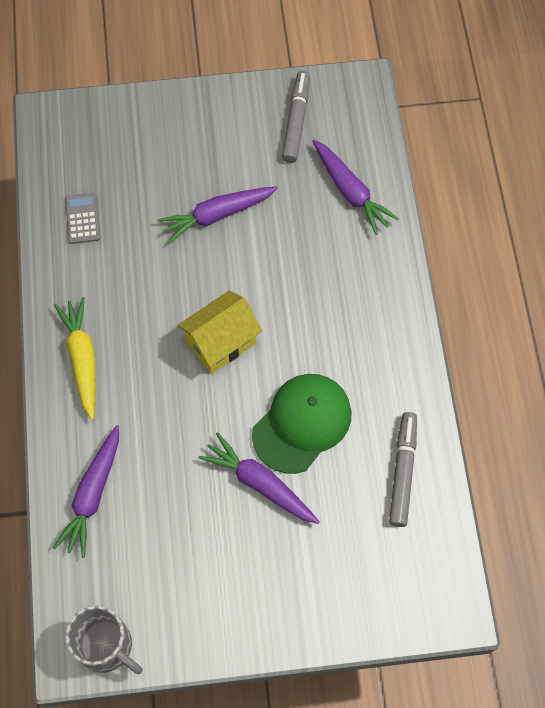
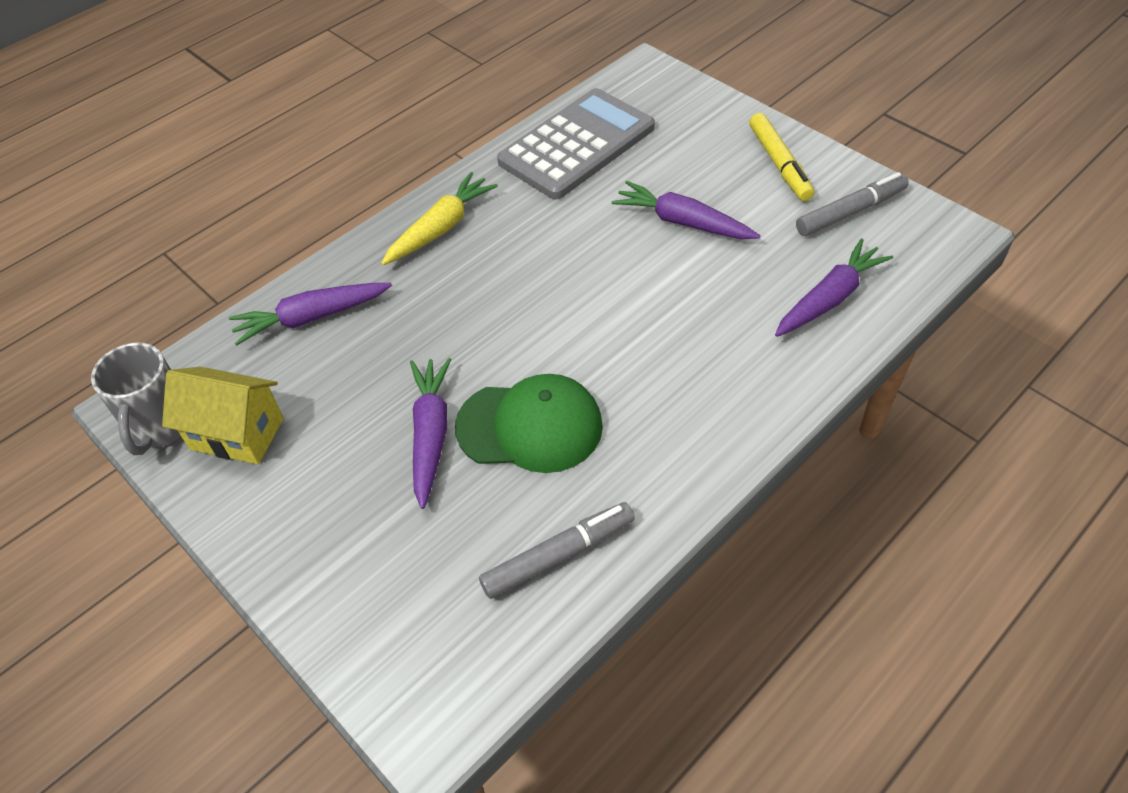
camera: 55 degrees right, 15 degrees down
grey calculator [65,193,100,244] -> grey calculator [497,88,655,199], size x2.43
yellow house [177,290,262,374] -> yellow house moved to [162,367,284,464]
purple carrot [312,140,399,235] -> purple carrot turned 150 degrees counterclockwise [775,238,893,337]
none -> yellow marker [749,113,814,201]

